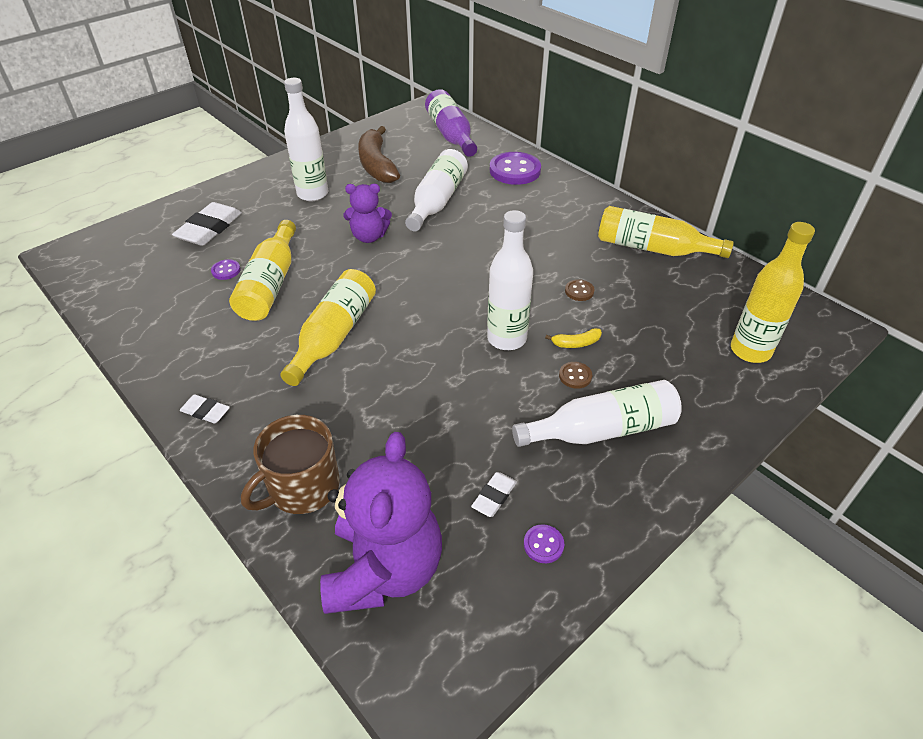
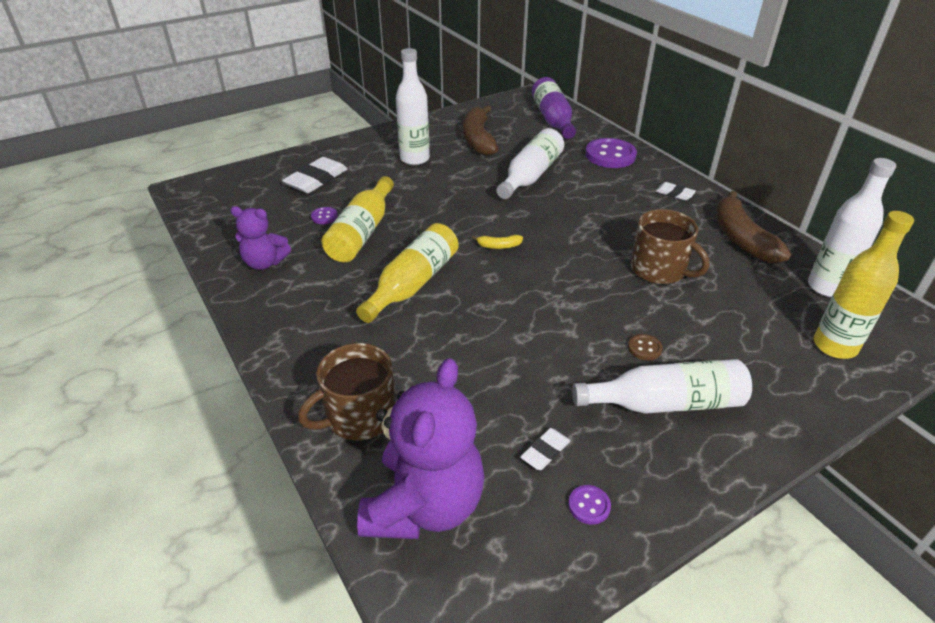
camera: 10 degrees right, 5 degrees down
white eraser [180,394,230,424] -> white eraser moved to [655,182,696,200]
purple teddy bear [343,184,392,243] -> purple teddy bear moved to [230,206,291,270]
white bottle [487,210,533,350] -> white bottle moved to [808,158,896,297]
yellow banana [545,328,602,348] -> yellow banana moved to [472,235,523,249]
brown button [565,279,595,301] -> brown mug [631,209,710,284]
yellow bottle [598,206,734,258] -> brown banana [716,191,791,263]

